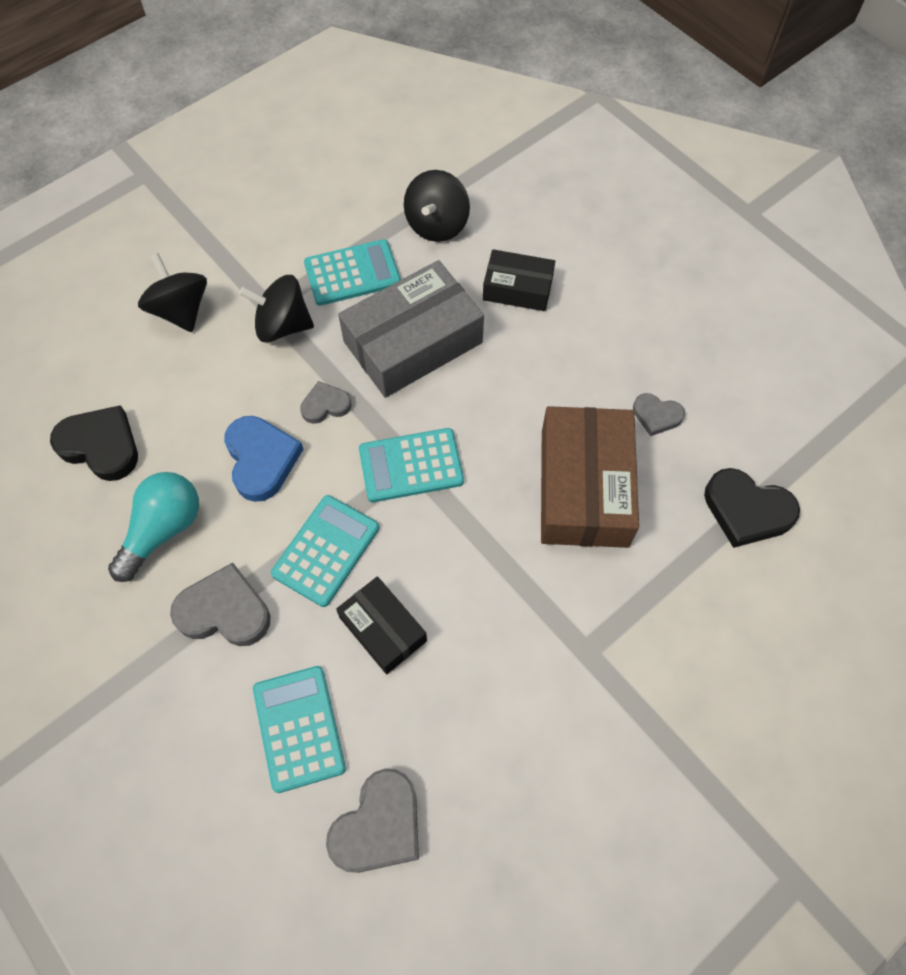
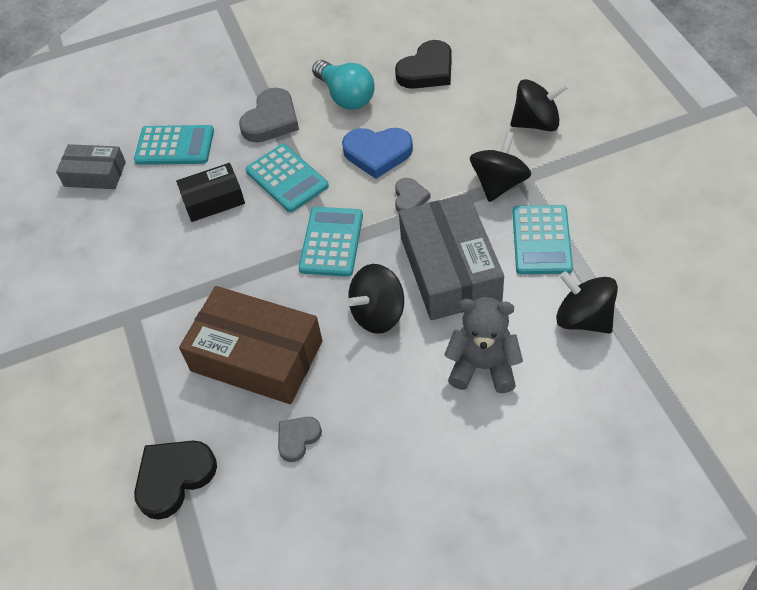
camera: 115 degrees right, 10 degrees down
grey heart [326,768,419,873] -> grey box [56,144,126,189]
black box [483,249,555,311] -> grey teddy bear [444,297,523,393]
none -> black spinning top [347,264,404,334]

